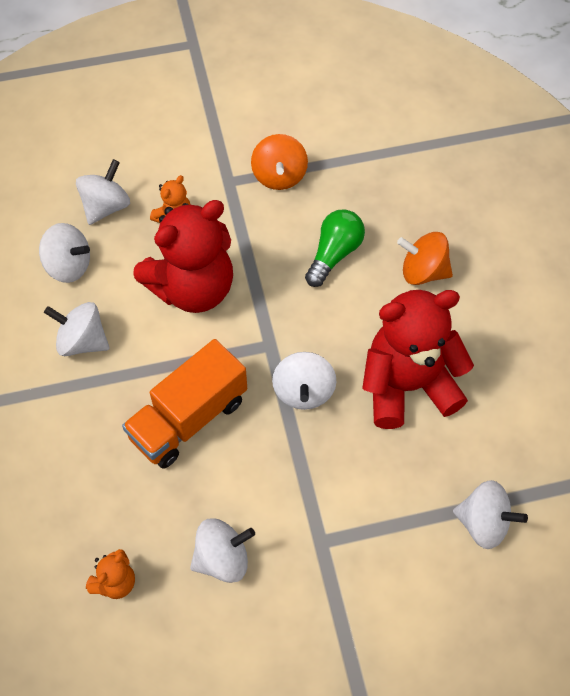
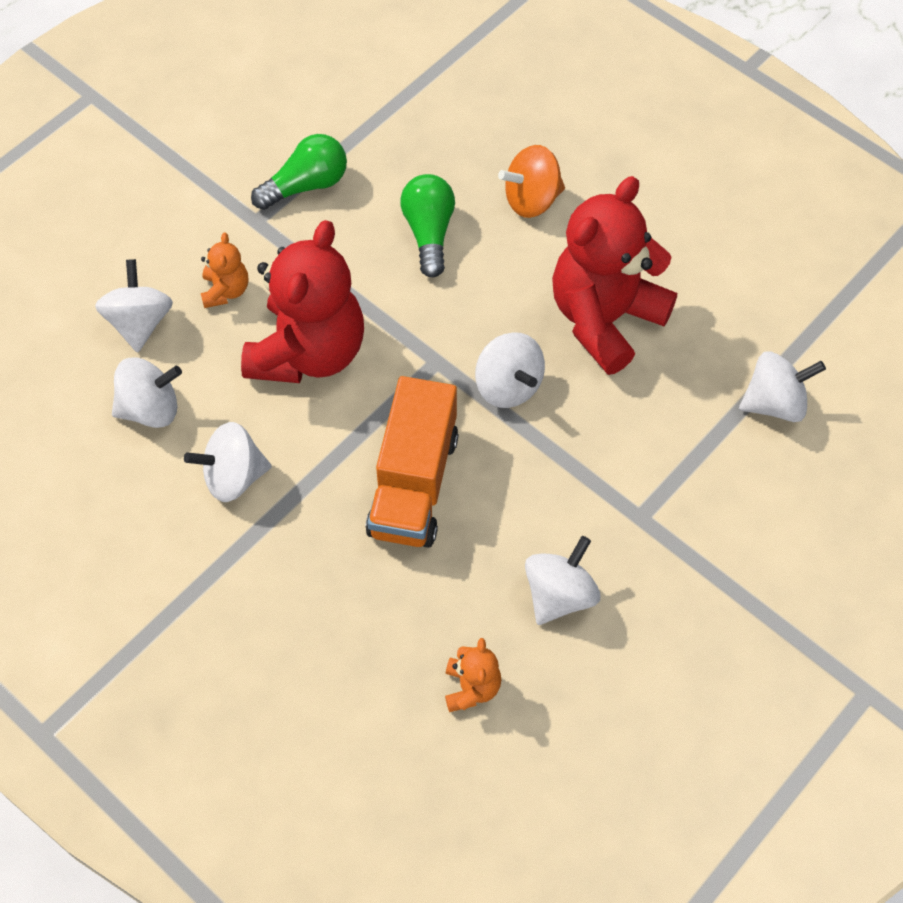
camera: 35 degrees left, 0 degrees up
orange spinning top [251,134,308,190] -> green light bulb [251,134,347,210]

